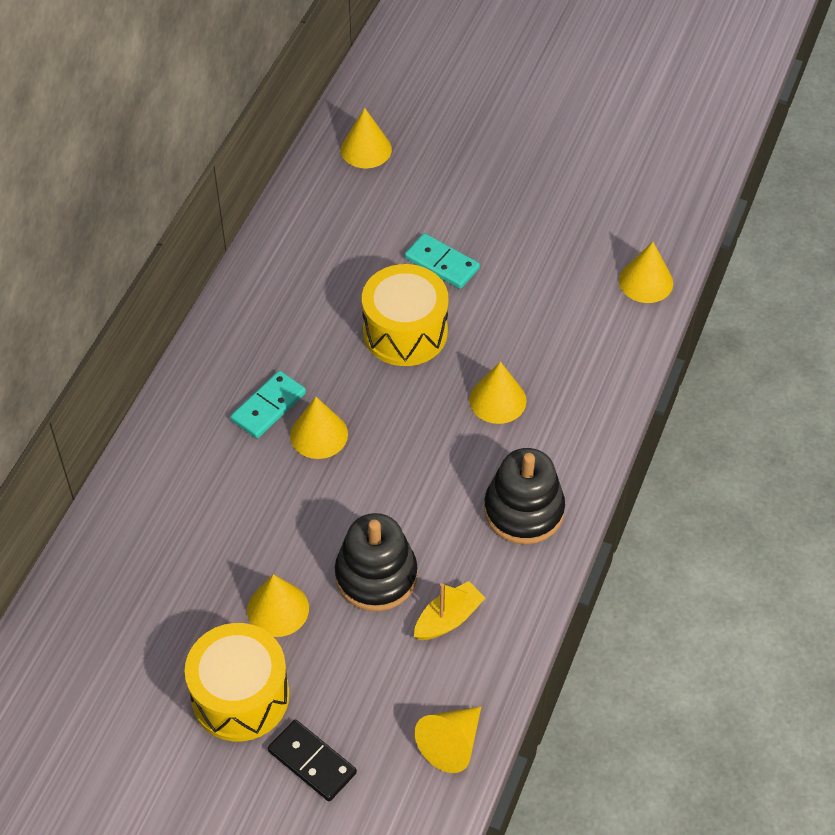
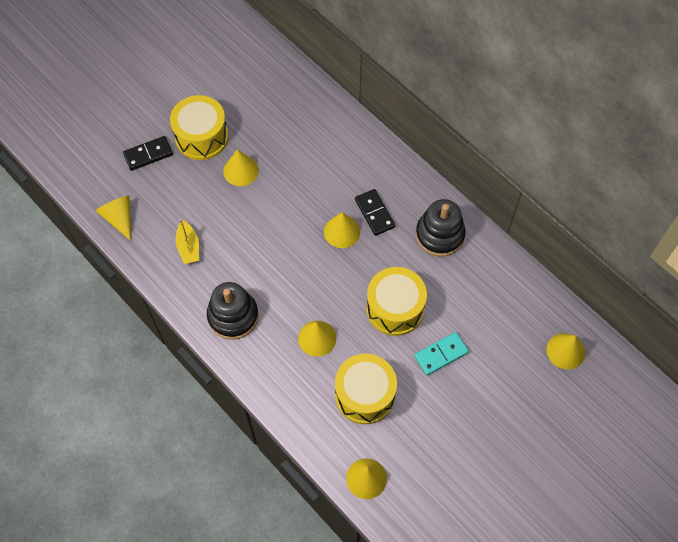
camera: 115 degrees right, 10 degrees up
turquoise domino [230,371,306,438] -> black domino [355,189,396,236]
black stacking toy [335,513,417,611] -> black stacking toy moved to [416,199,466,257]
none -> yellow drum [335,354,397,424]

